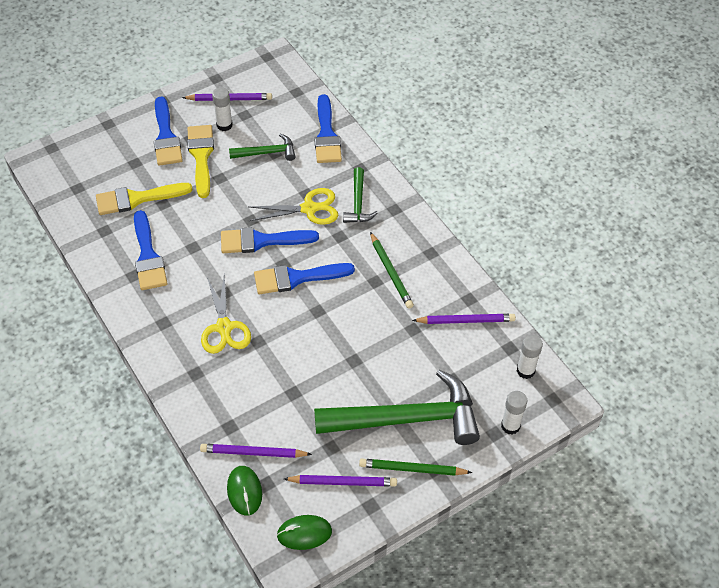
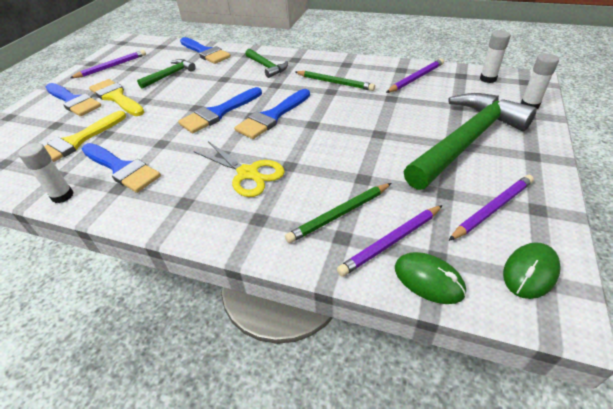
camera: 35 degrees left, 10 degrees down
white glue stick [212,87,233,131] -> white glue stick moved to [19,143,74,203]
yellow scissors [249,188,338,225] -> none
green pencil [359,458,472,476] -> green pencil moved to [285,183,391,243]

